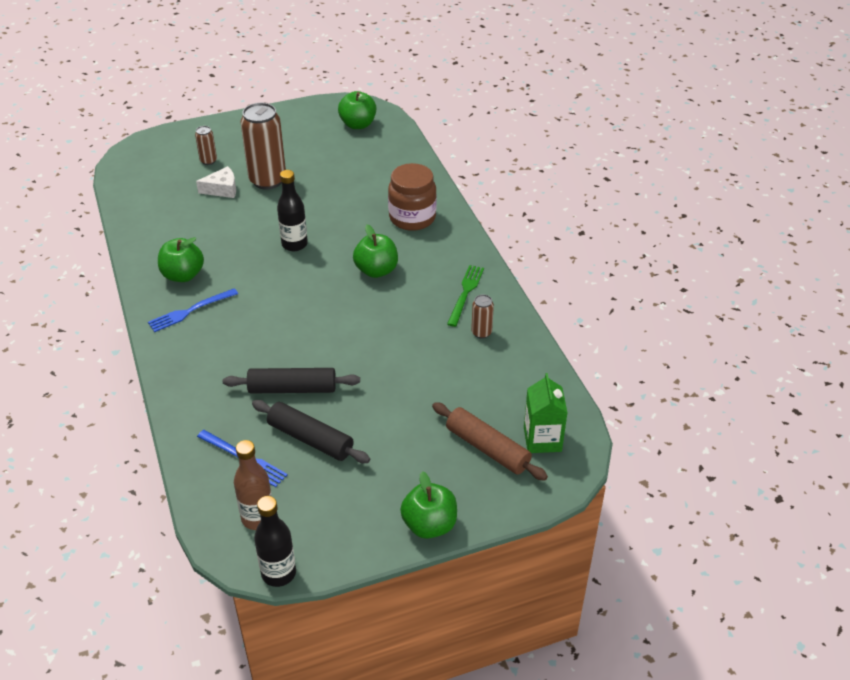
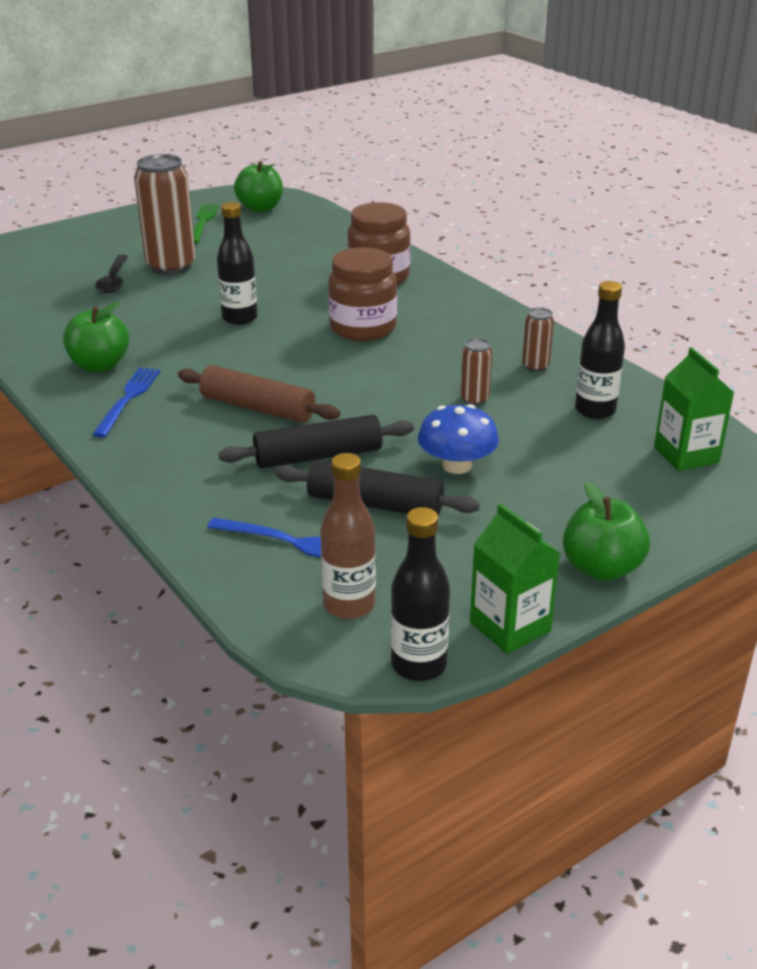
camera: 15 degrees left, 10 degrees down
blue fork [148,288,238,332] -> blue fork turned 150 degrees clockwise [92,368,160,438]
brown can [195,126,217,165] -> brown can moved to [460,338,492,405]
white cheese [196,166,236,198] -> black spoon [95,255,128,294]
green apple [353,225,398,278] -> brown jar [328,247,397,341]
brown rolling pin [432,402,548,481] -> brown rolling pin moved to [178,365,340,423]
green fork [447,265,484,327] -> green fork moved to [193,204,219,243]
none -> blue mushroom [418,404,499,474]
none -> green carton [470,503,560,654]
none -> black bottle [575,281,625,419]

